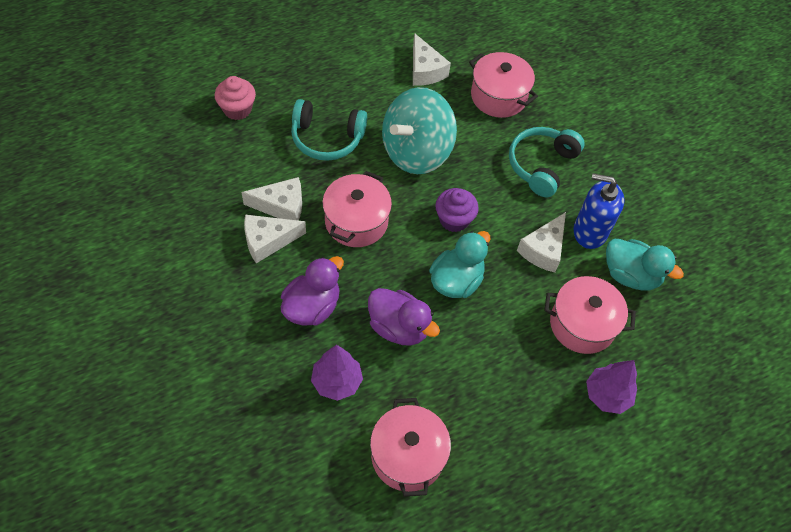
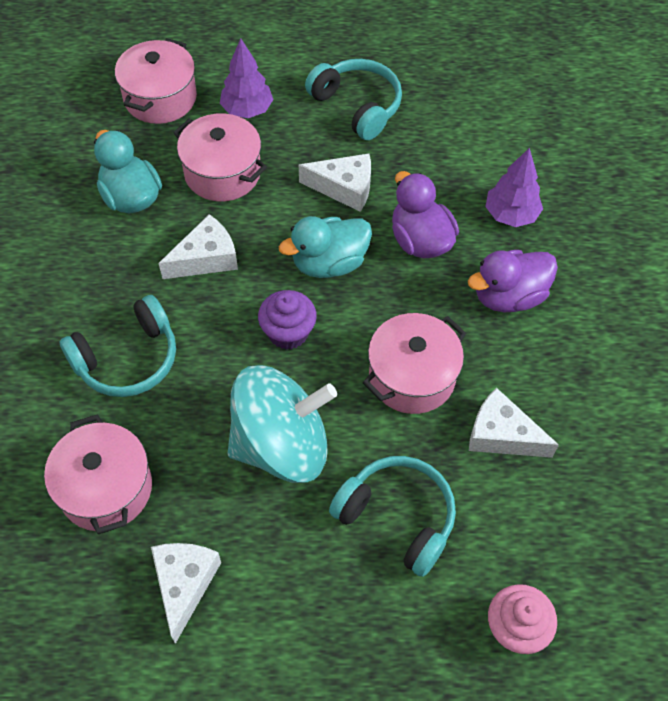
camera: 150 degrees left, 0 degrees up
white cheese [244,215,306,263] -> white cheese moved to [299,153,371,212]
pink pot [370,398,451,497] -> pink pot moved to [115,38,197,124]
blue soap dispenser [574,173,624,249] -> none
none -> turquoise headphones [305,59,402,140]

